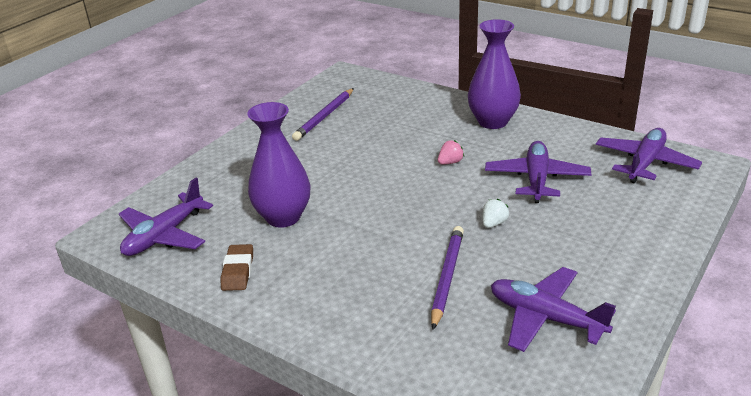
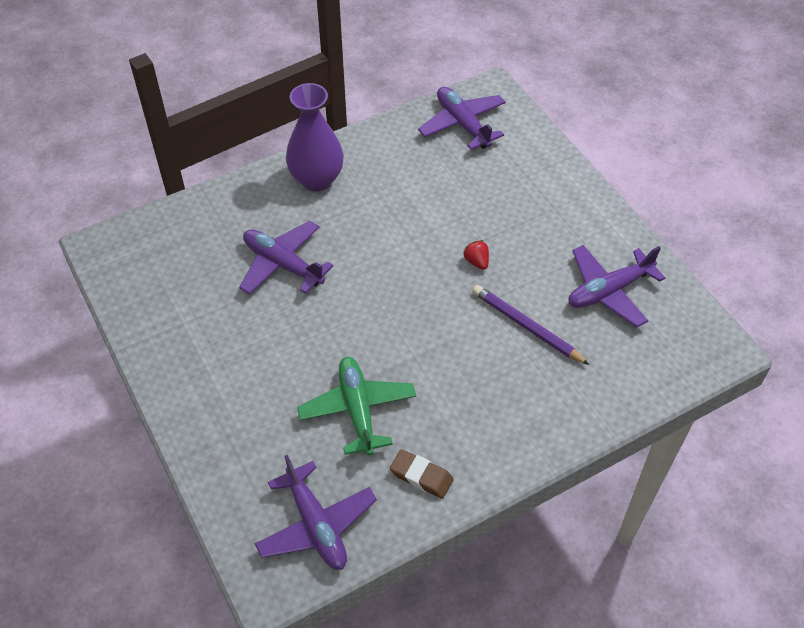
camera: 65 degrees left, 20 degrees up
purple vase [247,102,310,228] -> green plane [297,357,416,456]
purple pencil [292,88,354,141] -> none
pink strawberry [438,140,464,164] -> none
white strawberry [483,199,509,228] -> red strawberry [463,240,489,270]
purple plane [485,141,591,203] -> purple plane moved to [239,220,333,295]

